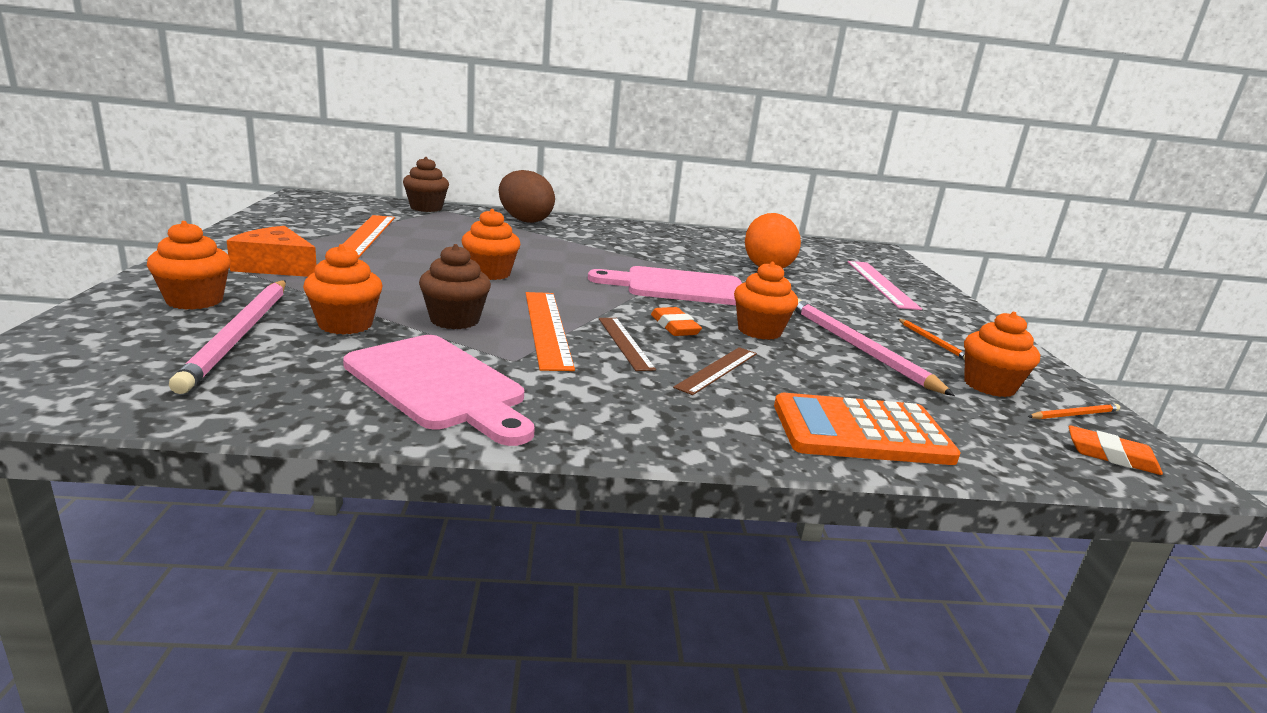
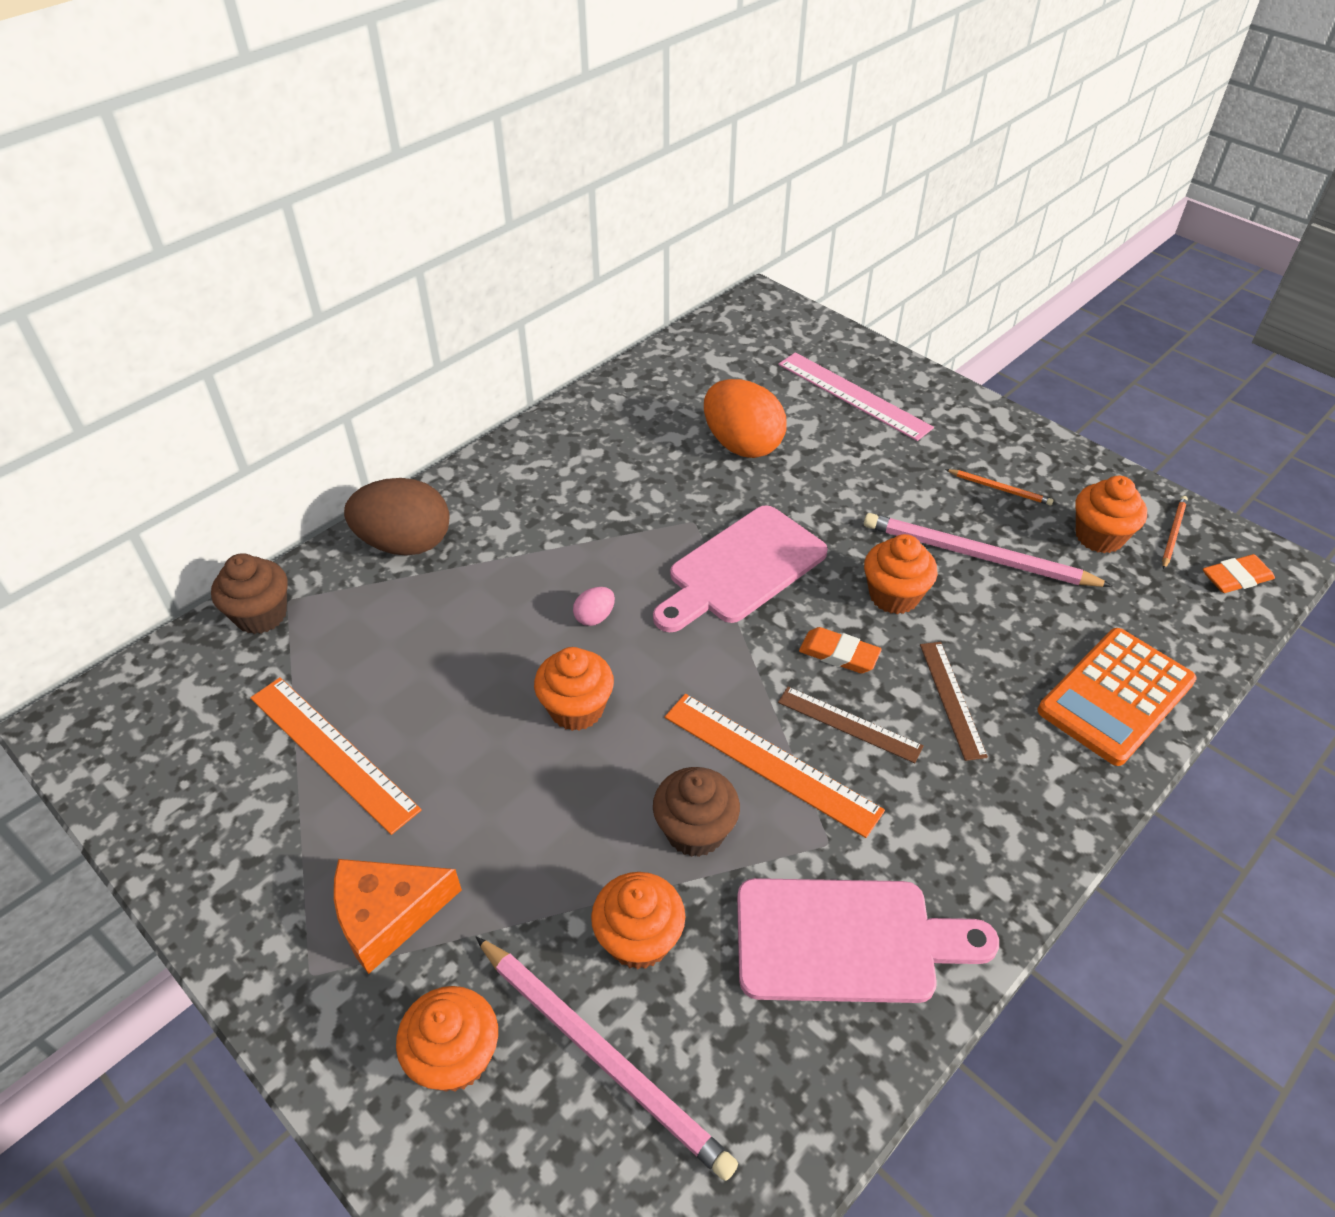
camera: 40 degrees left, 25 degrees up
none -> pink egg [573,587,615,626]

